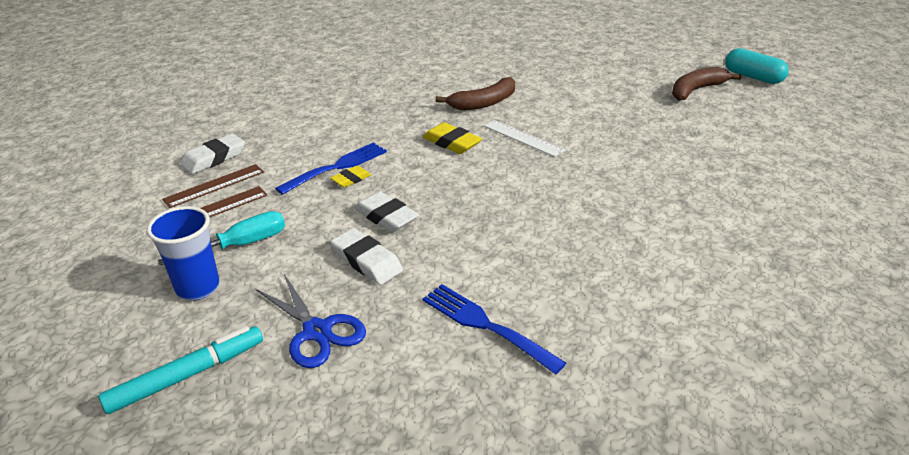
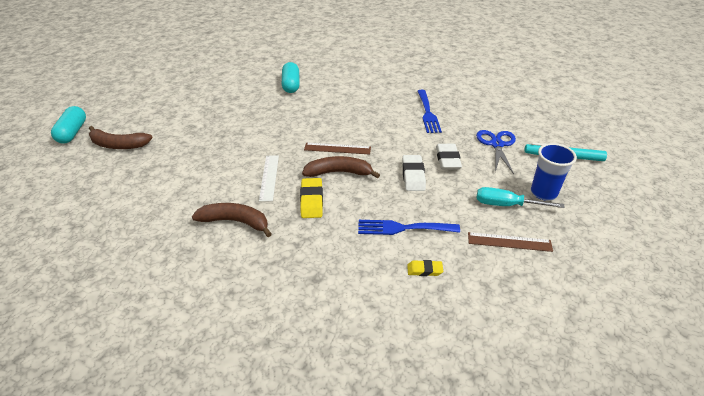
camera: 135 degrees left, 5 degrees up
brown ruler [162,164,264,208] -> brown ruler moved to [304,143,371,154]
white eraser [180,134,245,174] -> none
yellow eraser [331,166,371,188] -> yellow eraser moved to [407,260,443,276]
none -> turquoise capsule [282,62,300,93]
none -> brown banana [302,156,380,178]

